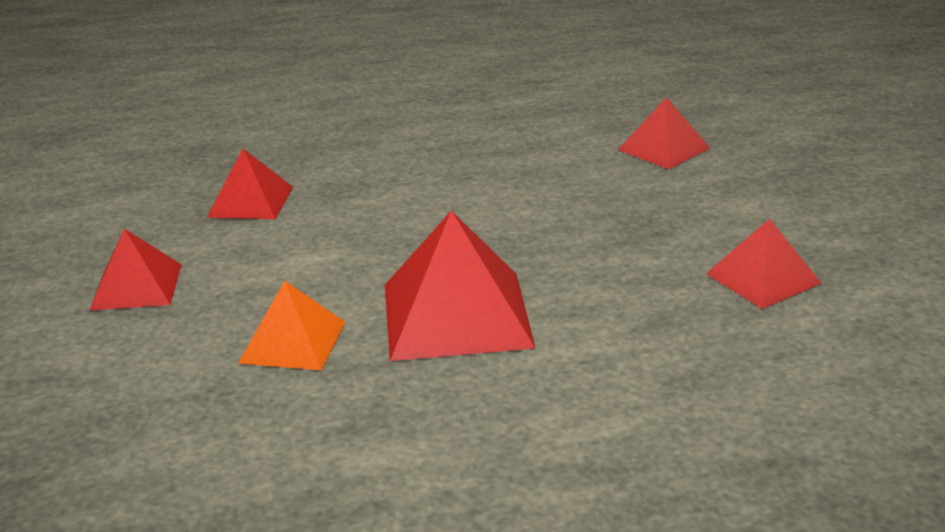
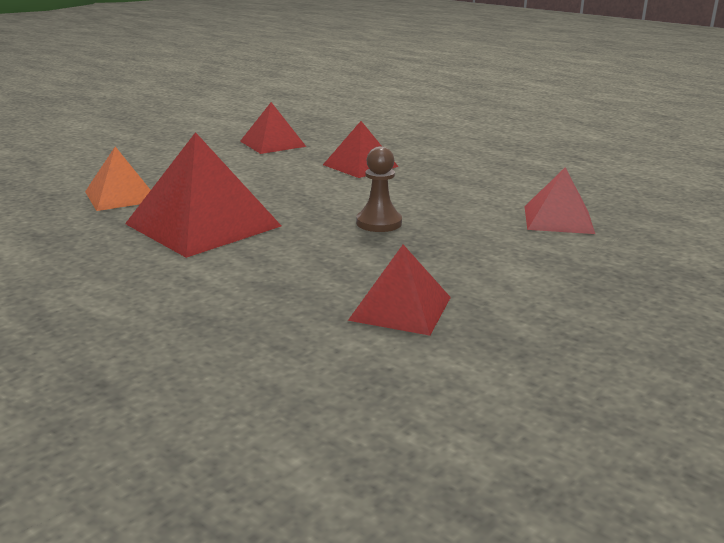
camera: 50 degrees right, 5 degrees down
red pyramid [89,229,182,311] -> red pyramid moved to [323,121,399,178]
none -> brown pawn [356,146,402,232]

